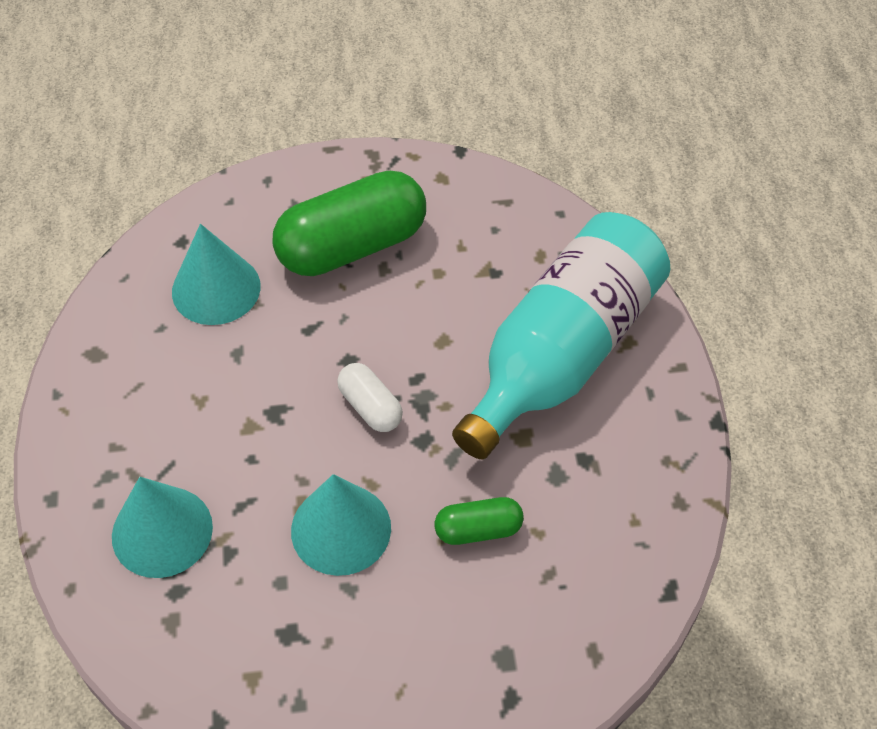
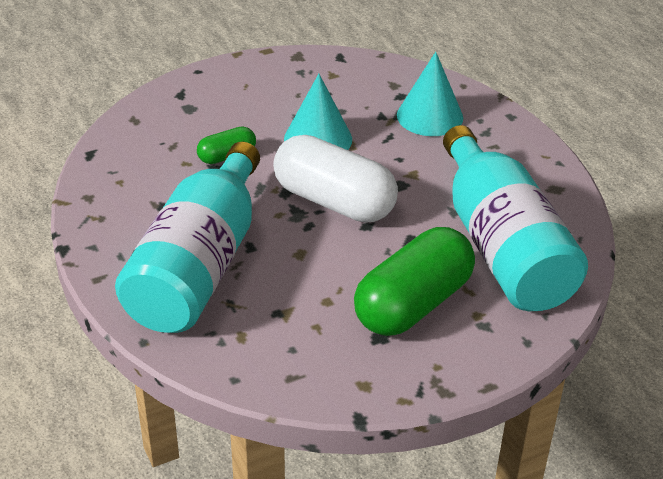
camera: 160 degrees right, 15 degrees down
turquoise cone [172,224,261,325] -> turquoise bottle [443,125,588,311]
white capsule [337,363,403,432] -> white capsule [273,135,398,223], size x2.07

